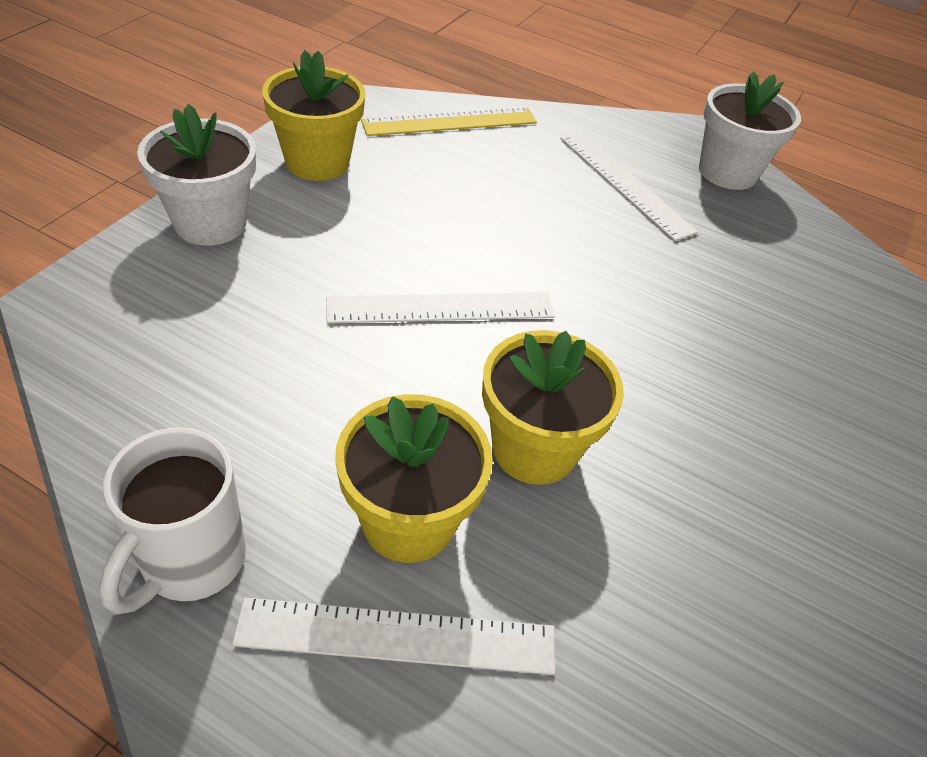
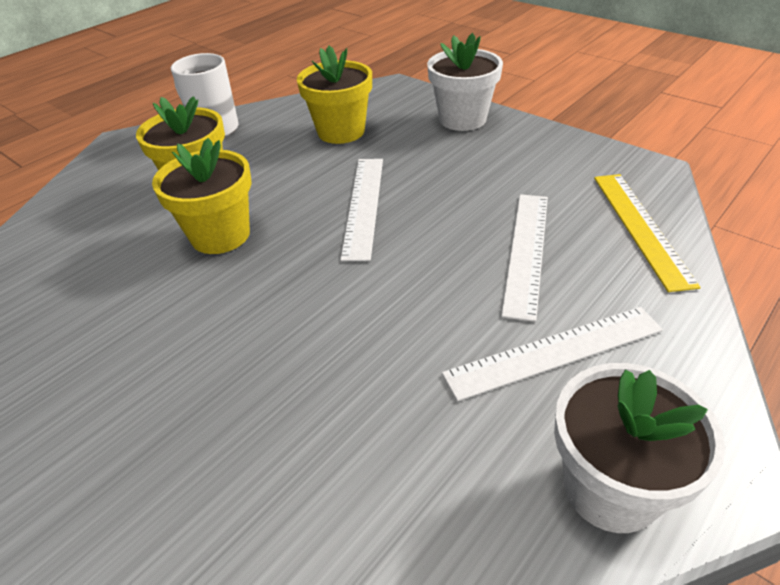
camera: 110 degrees right, 5 degrees down
white ruler [232,597,555,675] -> white ruler moved to [501,194,548,322]
yellow flower pot [262,50,366,181] -> yellow flower pot moved to [297,46,372,144]

